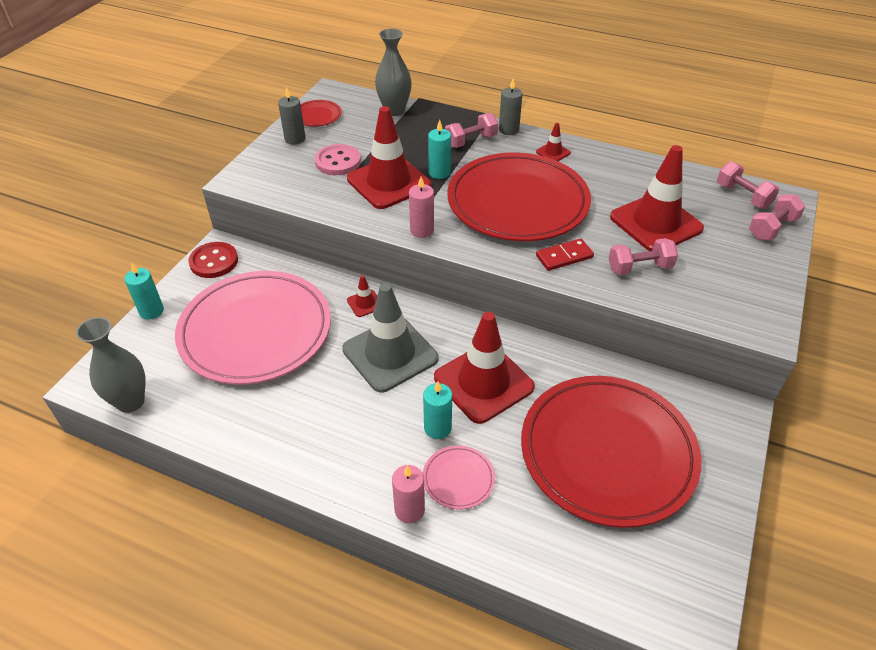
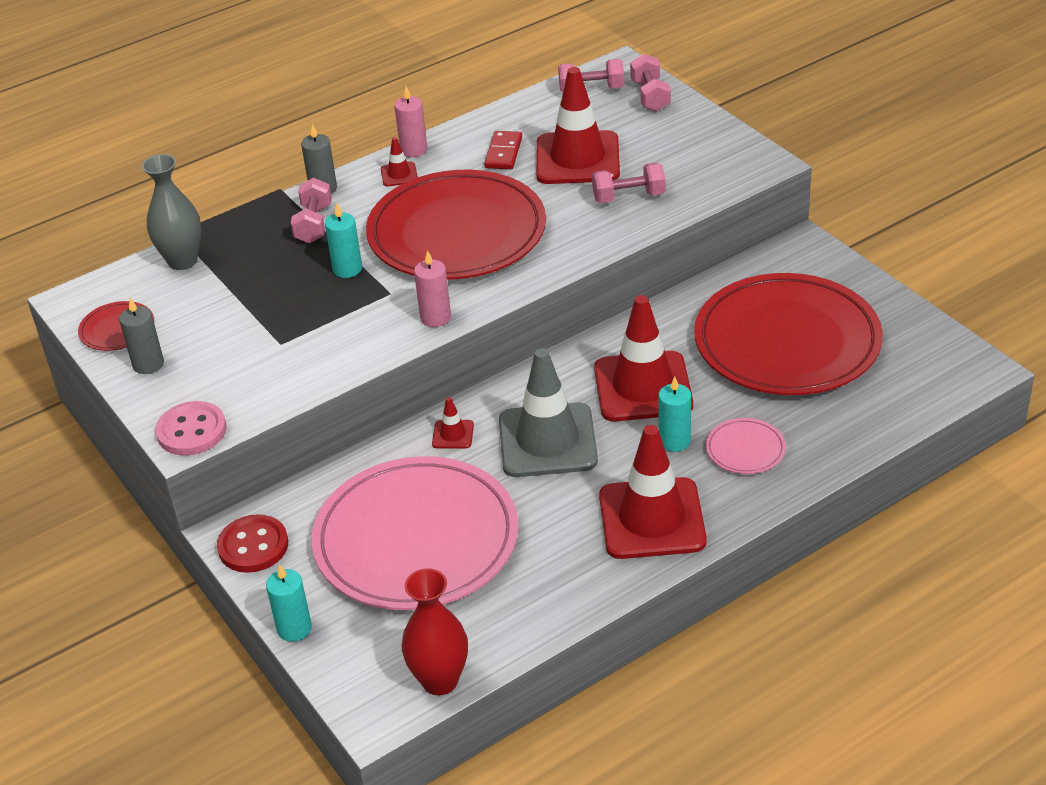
camera: 55 degrees left, 5 degrees down
grey vase [76,317,146,413] -> red vase [401,568,468,695]
pink button [315,144,361,175] -> pink button moved to [155,401,226,455]
red traffic cone [347,106,431,209] -> red traffic cone moved to [599,425,707,559]
pink candle [392,465,425,523] -> pink candle moved to [394,86,427,157]
red domino [536,238,594,271] -> red domino moved to [484,131,522,169]
pink dumbbell [609,238,678,275] -> pink dumbbell turned 60 degrees clockwise [592,163,666,203]

